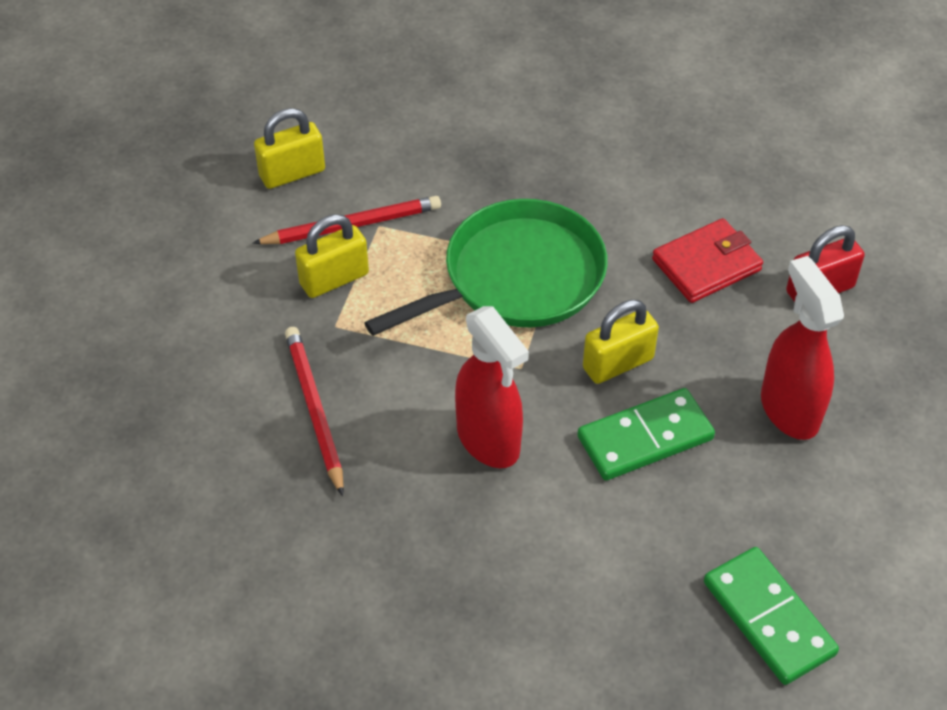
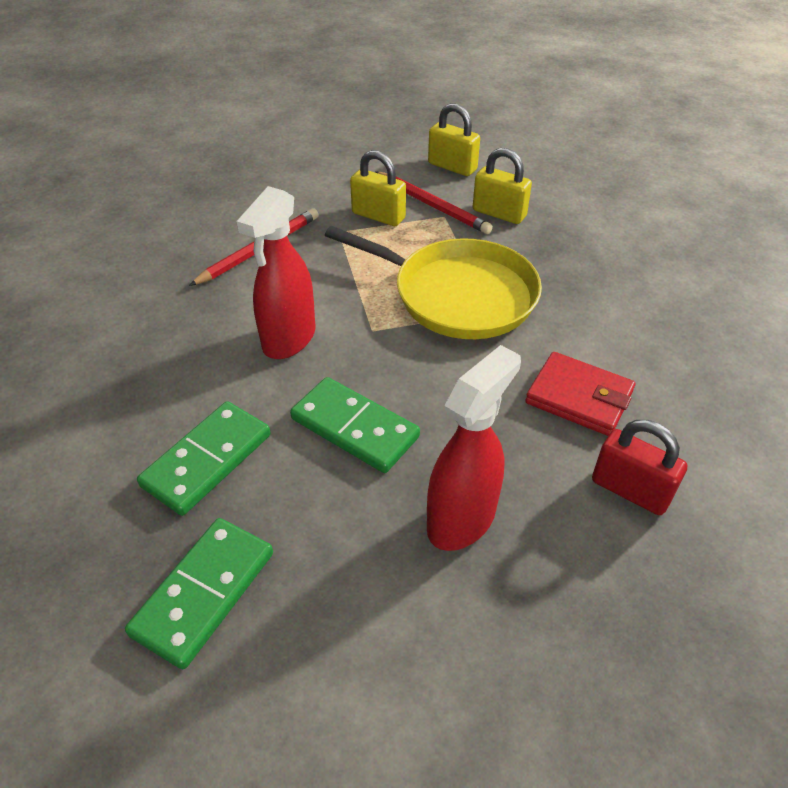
camera: 60 degrees right, 5 degrees down
green pan [364,199,608,336] -> yellow pan [325,226,542,339]
yellow padlock [583,300,659,384] -> yellow padlock moved to [473,148,532,224]
none -> green domino [137,401,271,516]

